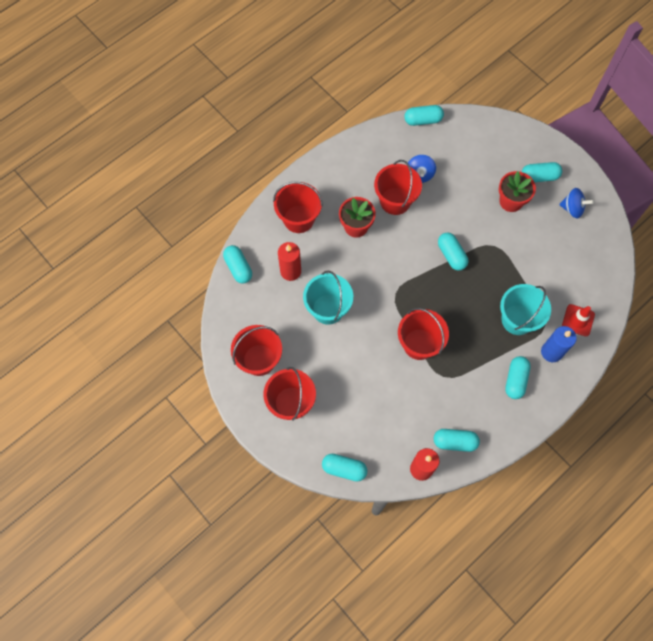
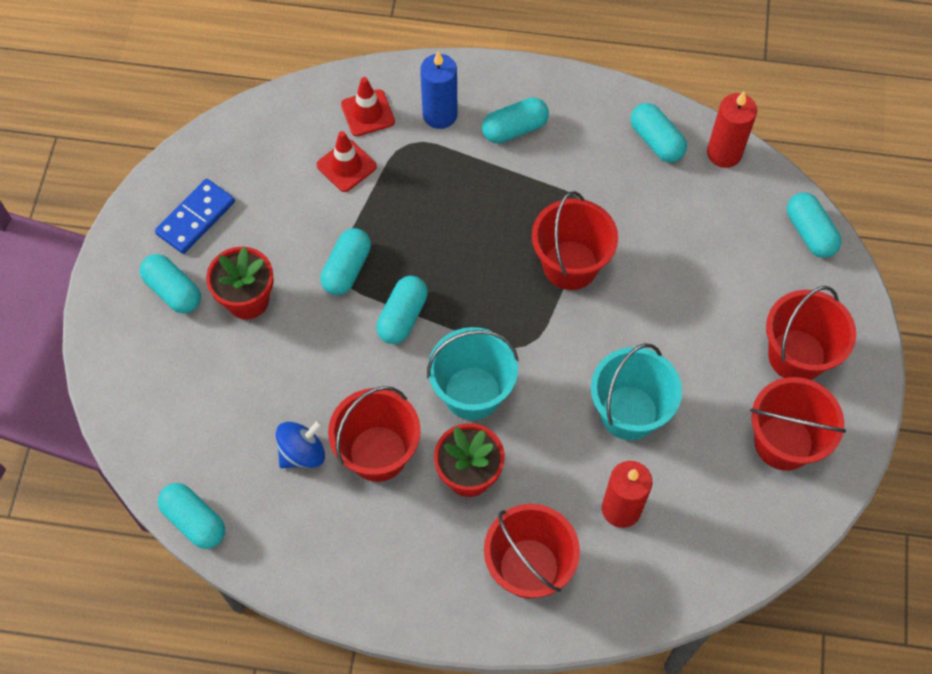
camera: 130 degrees left, 5 degrees down
turquoise capsule [223,245,252,284] -> turquoise capsule moved to [320,228,371,295]
turquoise bucket [500,284,551,335] -> turquoise bucket moved to [427,327,519,420]
blue spinning top [559,188,594,218] -> blue domino [155,179,235,254]
none -> red traffic cone [317,131,377,192]

